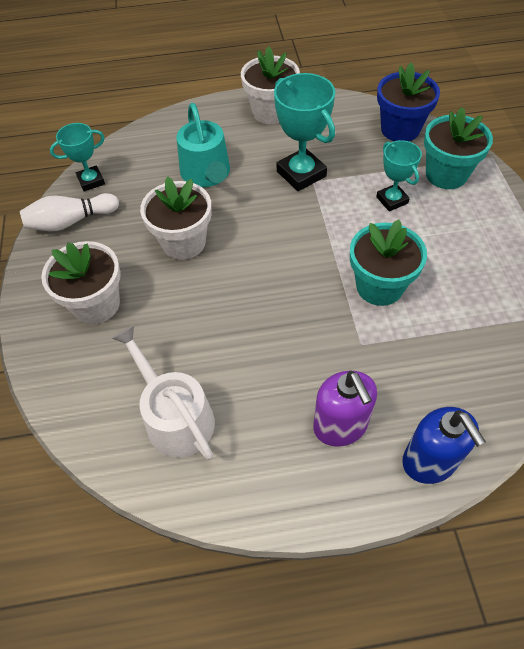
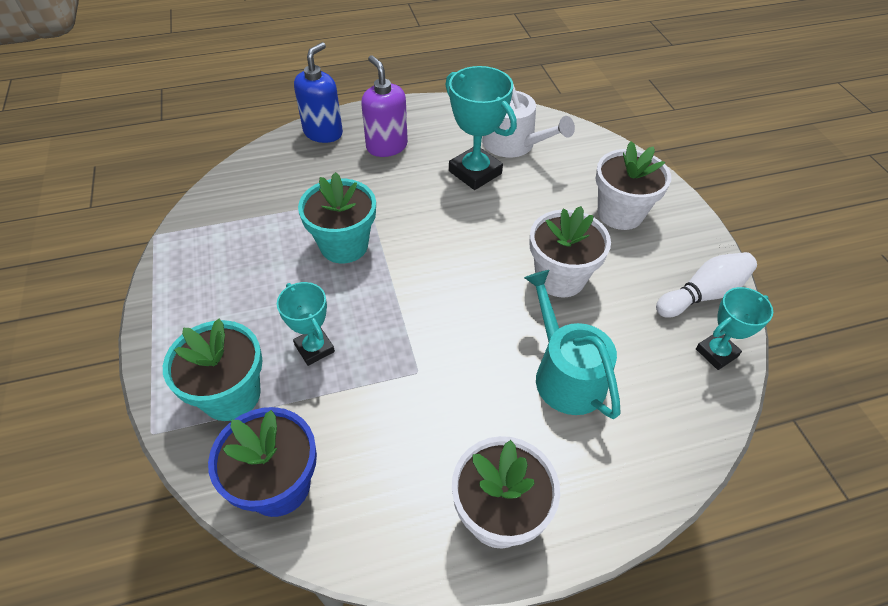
camera: 170 degrees right, 5 degrees down
turquoise trophy [274,73,335,191] -> turquoise trophy moved to [445,66,517,190]
blue soap dispenser [402,407,486,484] -> blue soap dispenser turned 60 degrees clockwise [294,42,343,143]

